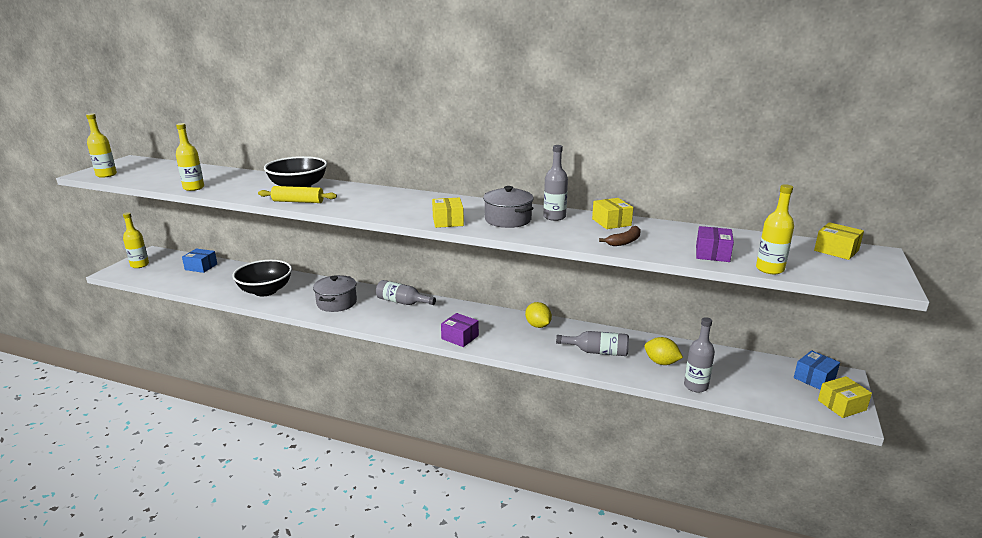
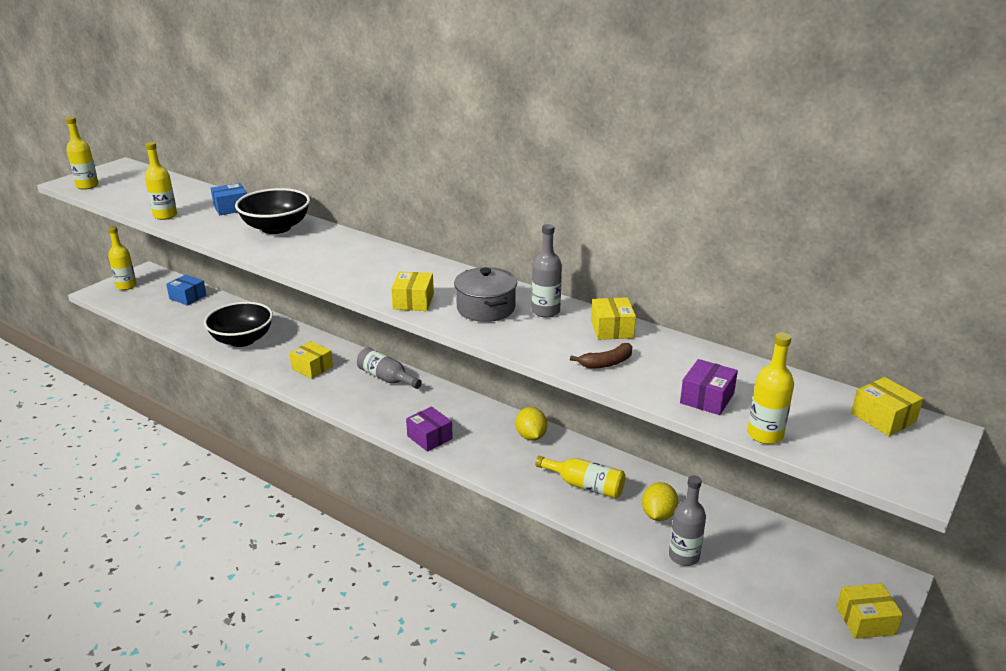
camera: 15 degrees right, 5 degrees up
yellow rolling pin [258,186,337,203] -> none
grey pot [313,275,357,312] -> yellow box [289,341,333,379]
grey bottle [556,331,629,356] -> yellow bottle [535,456,626,498]
yellow lemon [644,337,683,365] -> yellow lemon turned 60 degrees clockwise [642,482,678,521]
blue box [794,350,840,390] -> blue box moved to [211,183,247,215]

